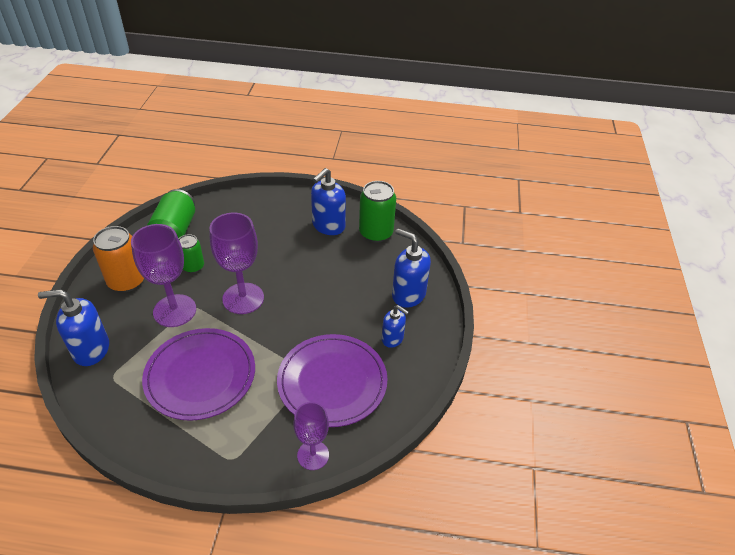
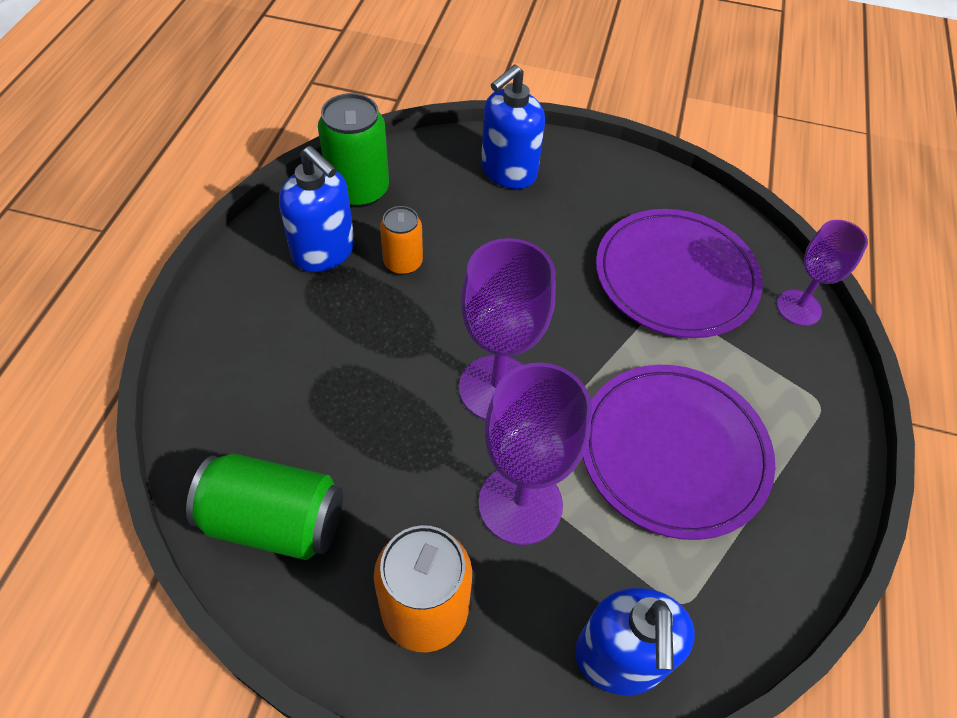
camera: 85 degrees left, 10 degrees up
green can [179,234,204,273] -> none
blue soap dispenser [382,305,409,348] -> none
none -> orange can [380,206,423,275]

